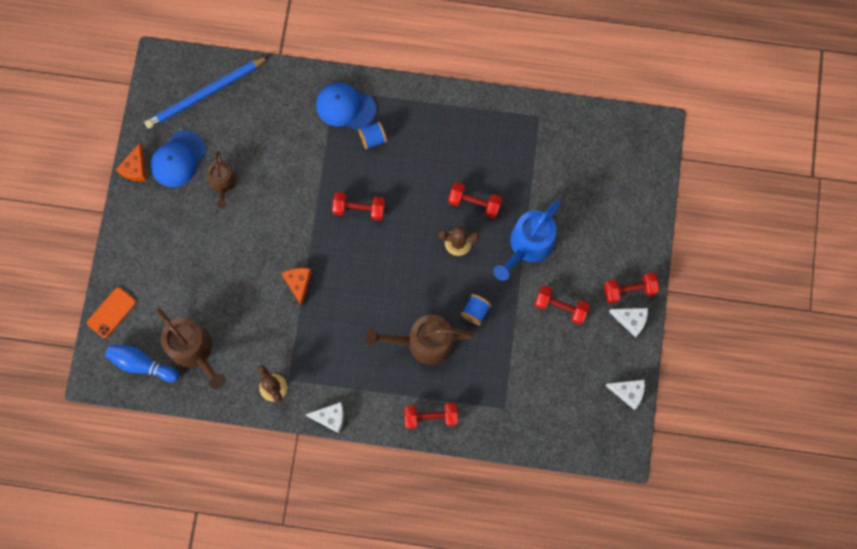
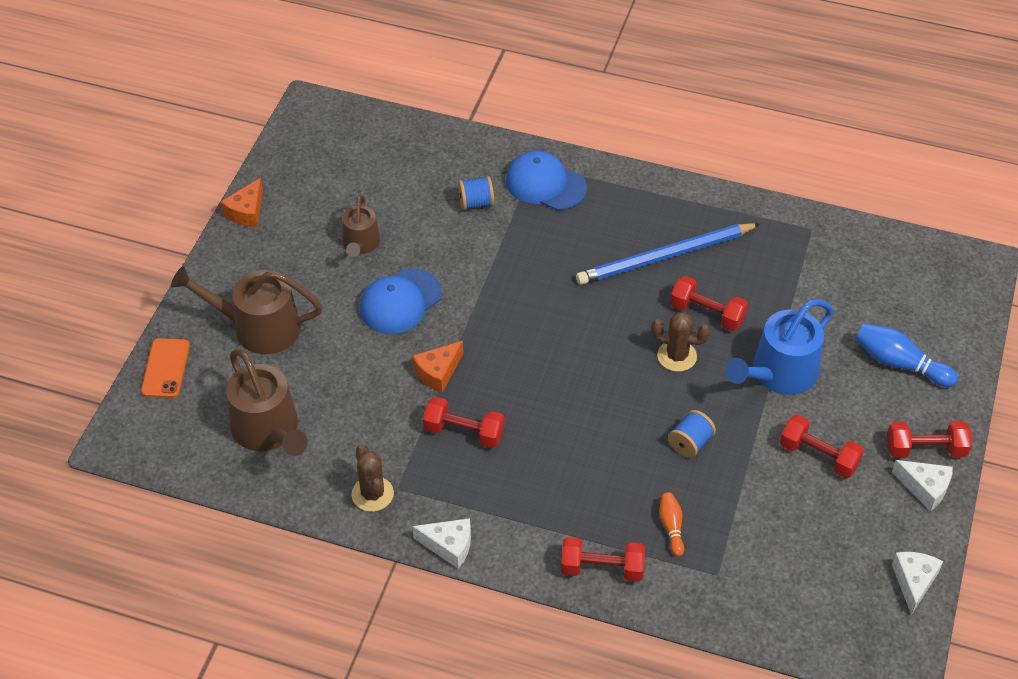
camera: 10 degrees right, 25 degrees down
orange phone [87,287,136,338] -> orange phone turned 45 degrees counterclockwise [141,338,190,398]
blue bowling pin [105,345,179,382] -> blue bowling pin moved to [855,323,958,387]
blue pencil [144,56,269,129] -> blue pencil moved to [576,223,761,285]
blue cap [151,130,206,187] -> blue cap moved to [360,268,442,334]
orange cheese [281,268,312,306] -> orange cheese turned 135 degrees counterclockwise [412,341,463,393]
red dumbbell [332,192,385,220] -> red dumbbell moved to [423,397,504,448]
blue spool [358,121,387,150] -> blue spool moved to [458,176,494,210]
brown watering can [366,315,474,365] -> brown watering can moved to [171,266,323,354]
white cheese [605,380,645,410] -> white cheese turned 105 degrees counterclockwise [892,552,943,615]
none -> orange bowling pin [659,493,684,557]

